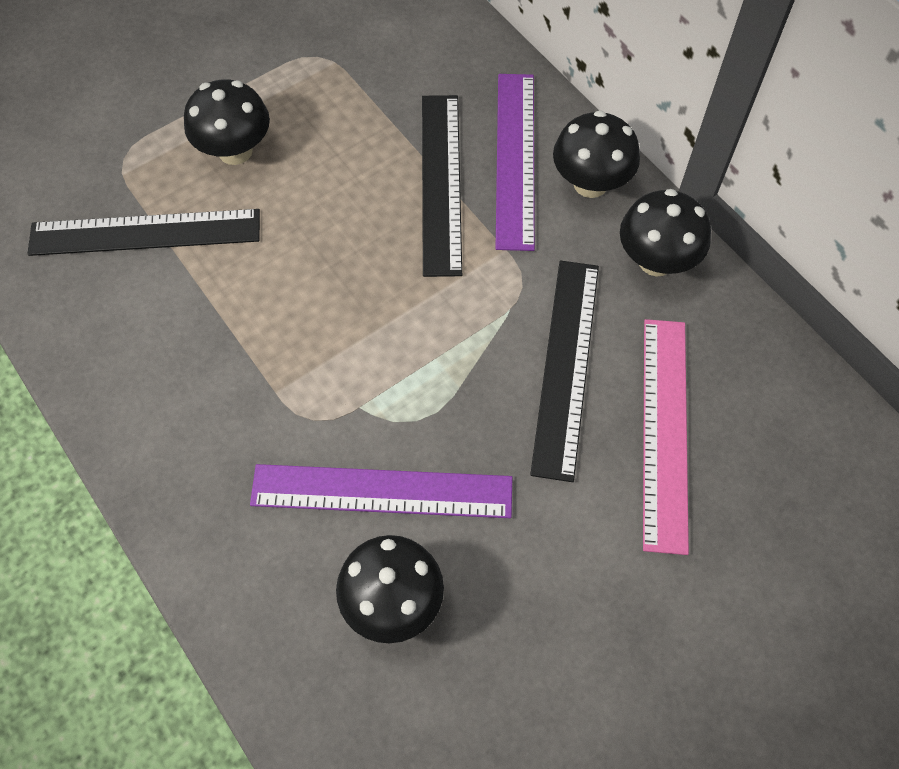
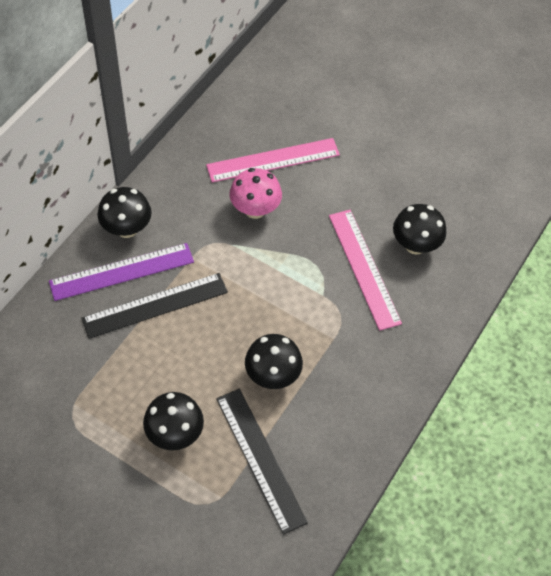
camera: 115 degrees left, 5 degrees down
purple ruler [250,464,512,518] -> pink ruler [329,210,402,331]
black ruler [530,261,599,482] -> pink mushroom [229,168,282,219]
black mushroom [620,189,711,277] -> black mushroom moved to [245,334,303,389]

